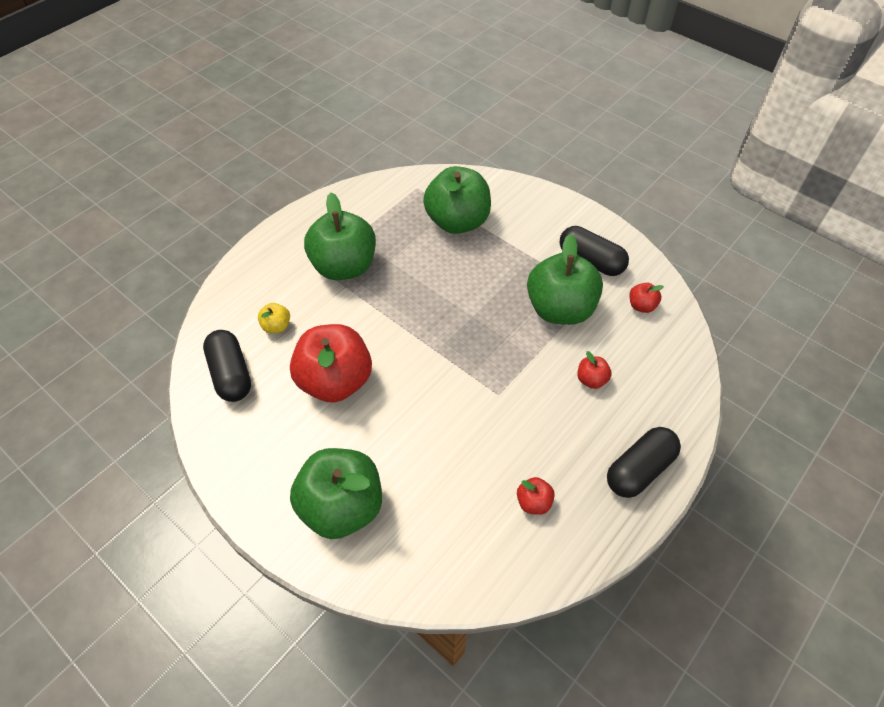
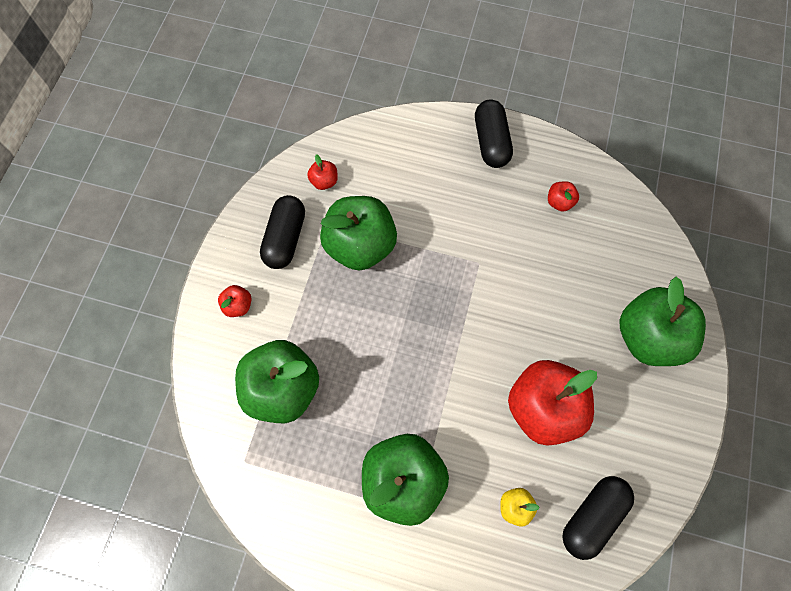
camera: 115 degrees left, 15 degrees up
red apple [577,351,612,389] -> red apple moved to [218,285,252,317]
black capsule [607,427,681,498] -> black capsule turned 60 degrees clockwise [475,100,513,168]

